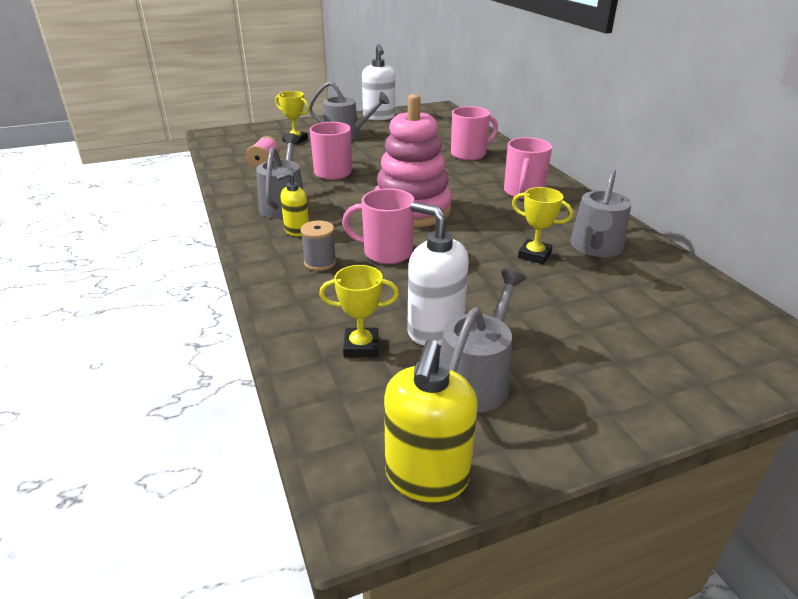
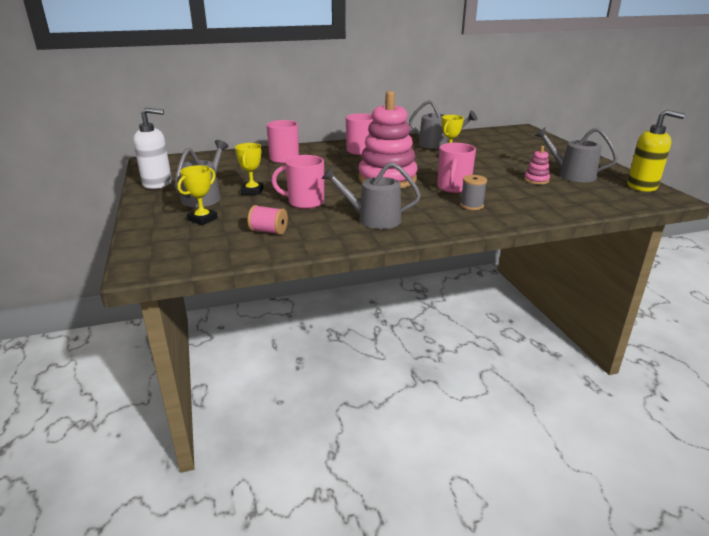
camera: 85 degrees left, 5 degrees down
yellow soap dispenser [276,172,309,236] -> none
yellow trophy [319,265,399,357] -> yellow trophy moved to [235,143,264,195]
white soap dispenser [407,202,469,345] -> pink stacking toy [524,146,550,185]

